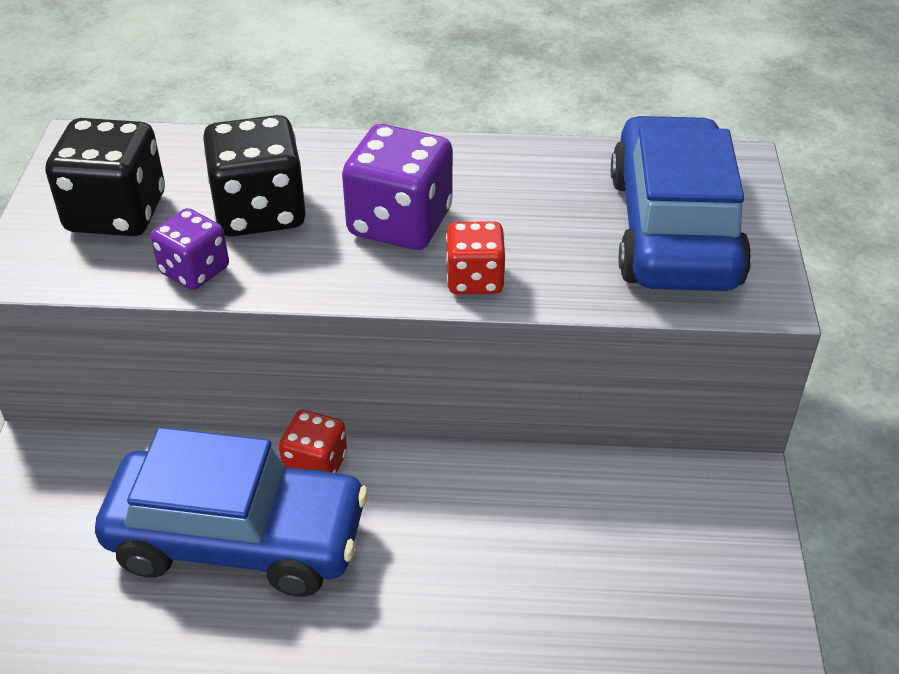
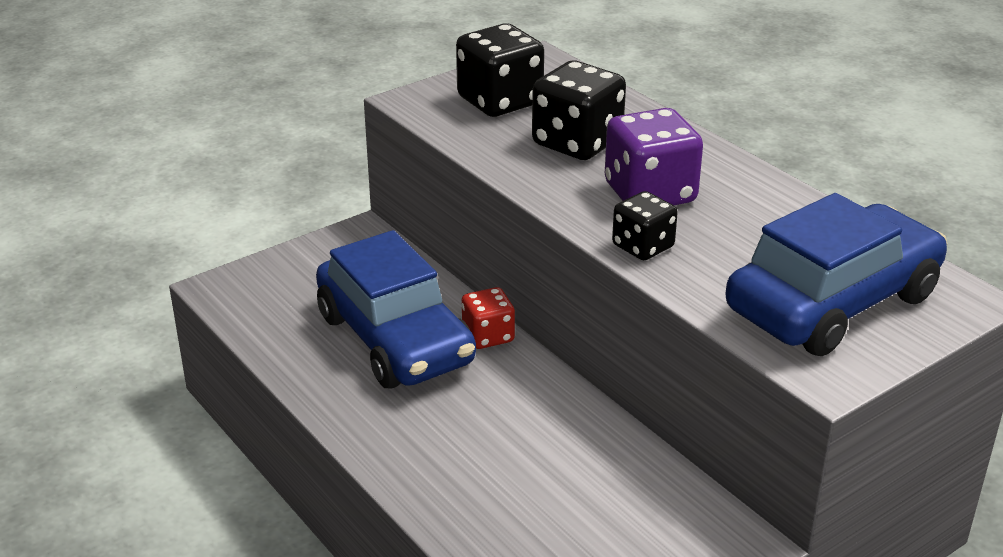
camera: 50 degrees right, 10 degrees down
purple dice [150,208,229,290] -> none
red dice [446,221,505,294] -> black dice [612,191,678,260]

